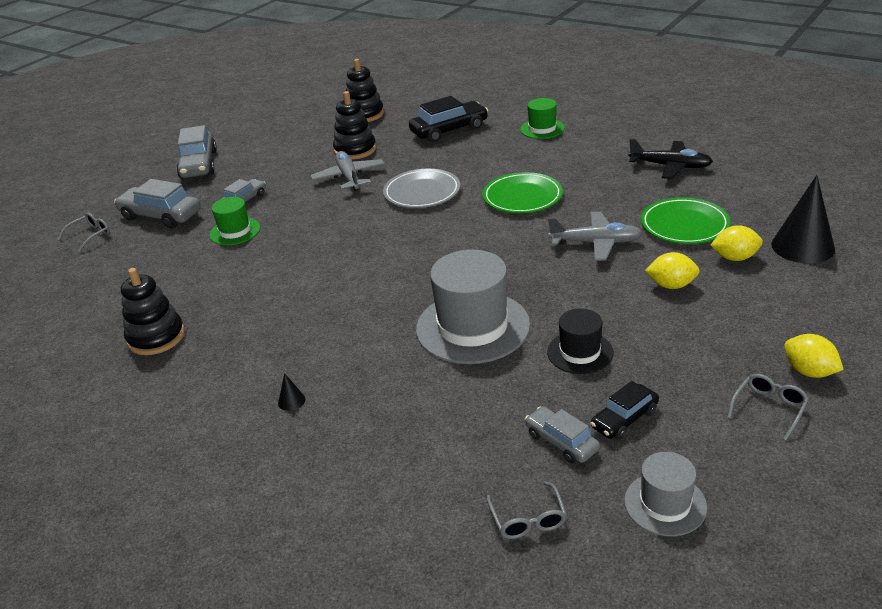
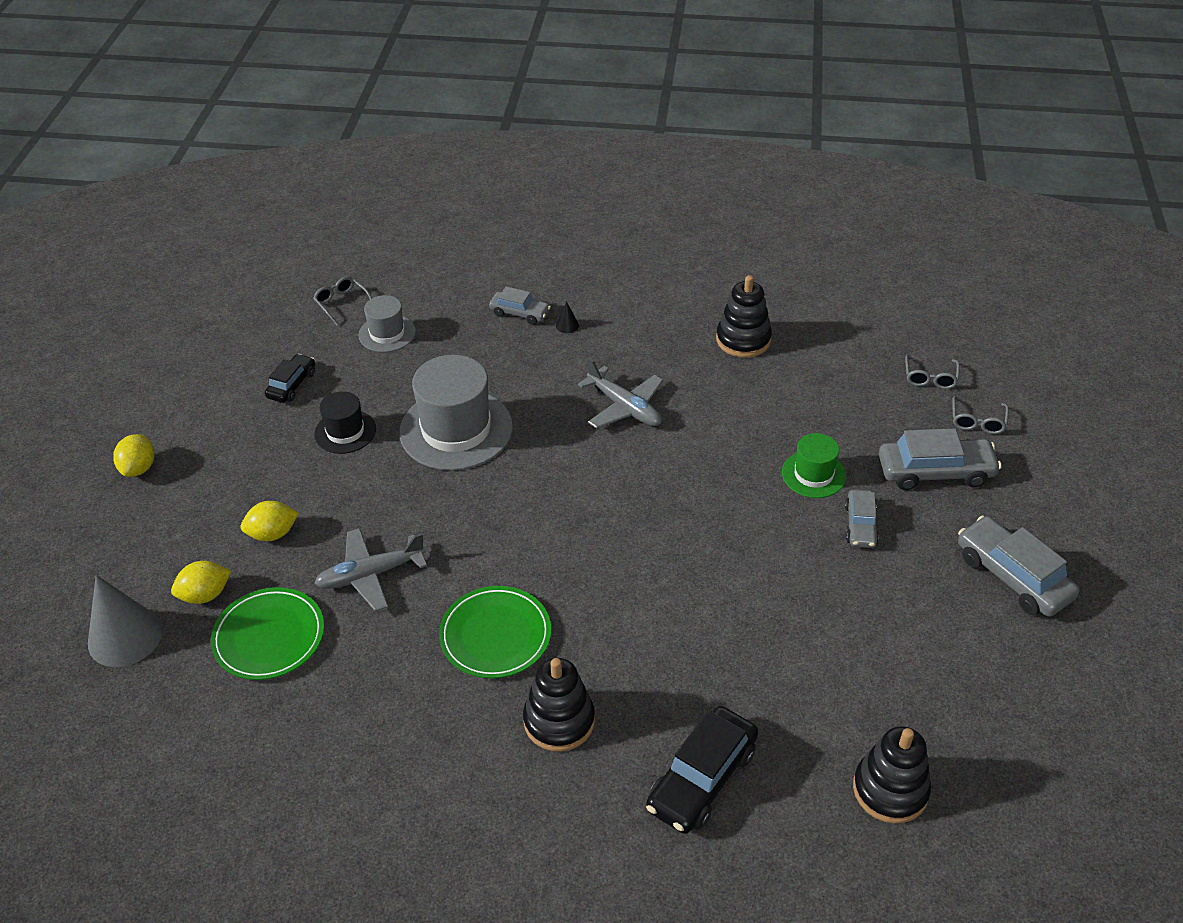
camera: 150 degrees right, 10 degrees up
grey plane [310,151,385,191] -> grey plane moved to [578,358,663,429]
black stacking toy [333,91,376,160] -> black stacking toy moved to [523,658,595,752]
grey plate [383,169,460,208] -> none
green hat [520,98,565,139] -> none
grey car [525,406,600,464] -> grey car moved to [489,286,551,325]
grey hat [624,452,707,536] -> grey hat moved to [359,295,416,352]
black plane [628,138,713,179] -> none
grey glasses [727,374,809,440] -> grey glasses moved to [905,354,960,389]
black cone [771,175,835,263] -> grey cone [88,575,162,667]
yellow lemon [784,334,844,378] -> yellow lemon turned 75 degrees clockwise [113,434,154,477]

